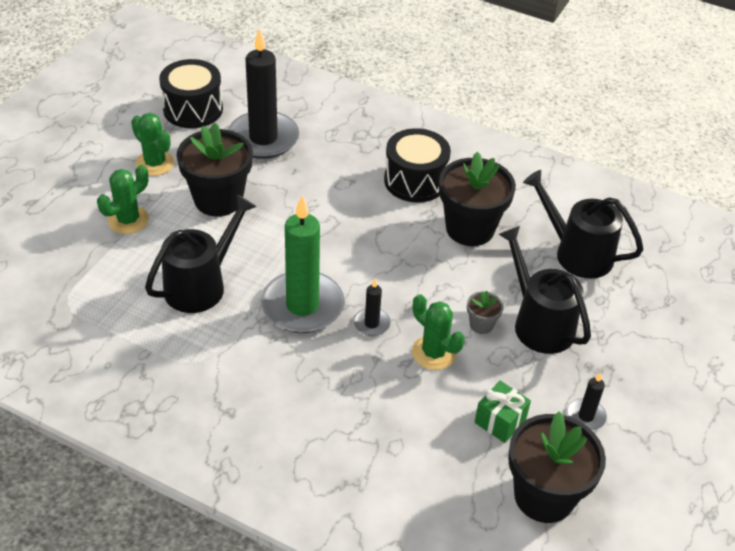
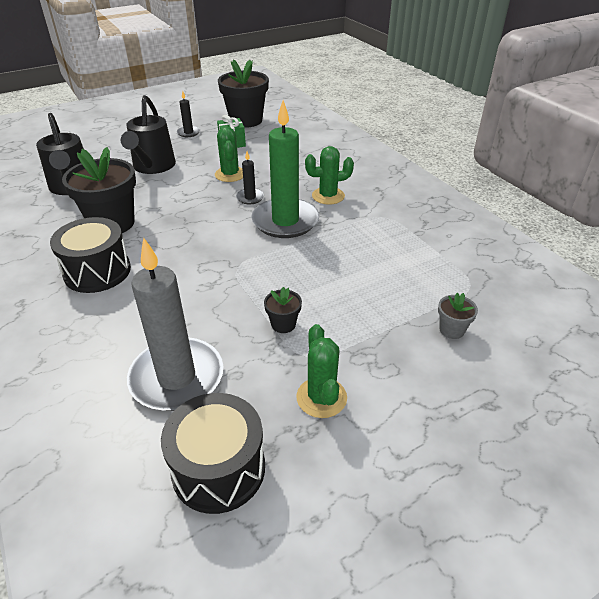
camera: 145 degrees left, 5 degrees down
green cactus [97,165,149,234] -> green cactus moved to [305,146,354,205]
black watering can [145,194,257,313] -> none
black flower pot [176,123,253,216] -> black flower pot [264,287,302,333], size x0.45
black candle [228,28,299,159] -> grey candle [127,238,223,411]
grey flower pot [467,291,504,334] -> grey flower pot moved to [438,293,478,339]

